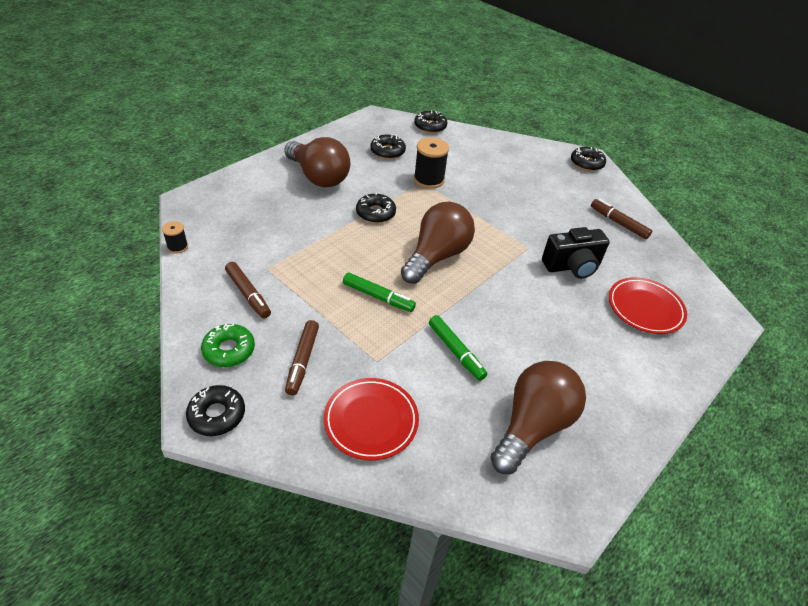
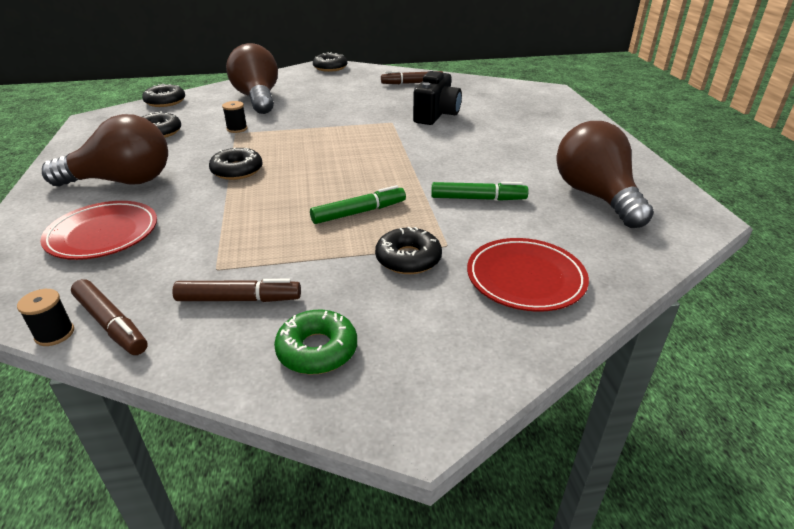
camera: 50 degrees left, 10 degrees down
black donut [186,385,245,436] -> black donut moved to [375,227,442,274]
brown marker [285,320,319,395] -> brown marker moved to [71,279,148,355]
brown light bulb [401,202,475,284] -> brown light bulb moved to [226,43,278,114]
black spool [414,137,449,189] -> black spool [222,101,247,133], size x0.54
red plate [609,277,687,334] -> red plate moved to [40,201,157,260]

